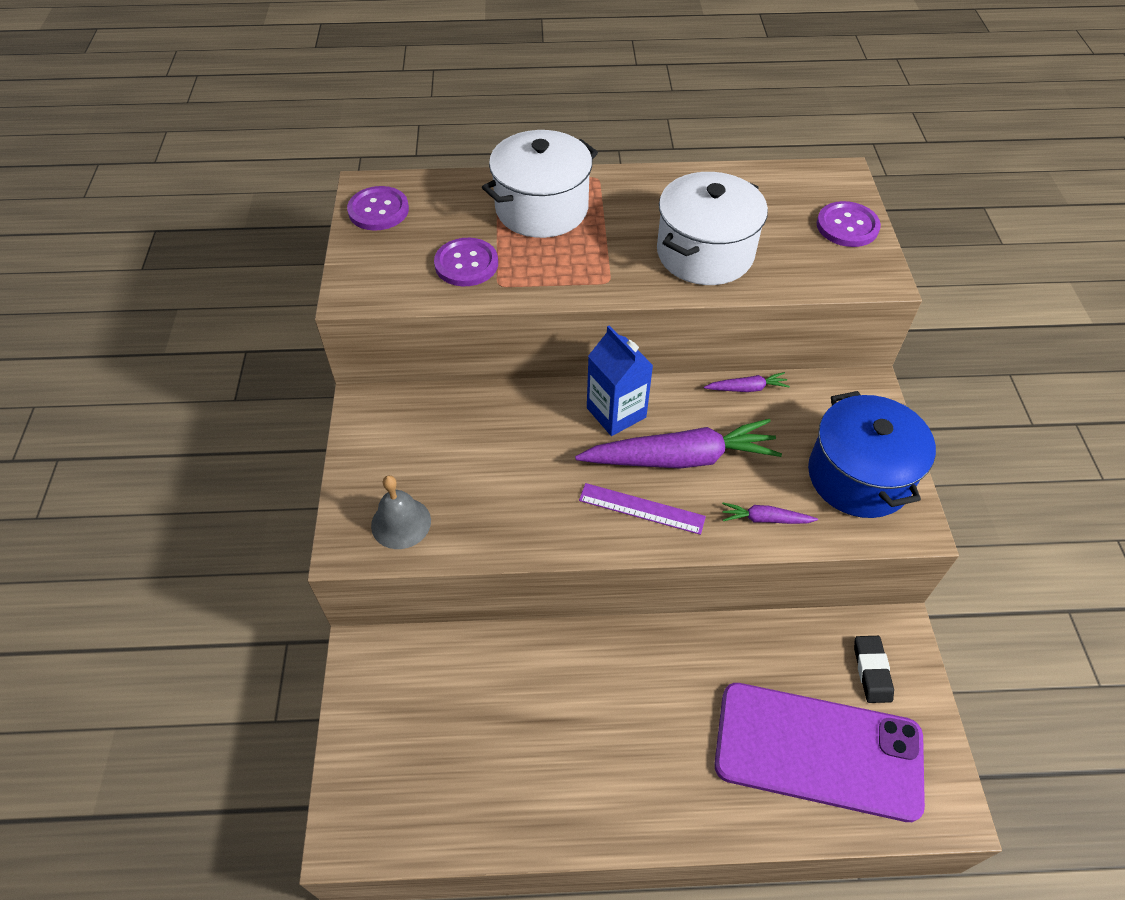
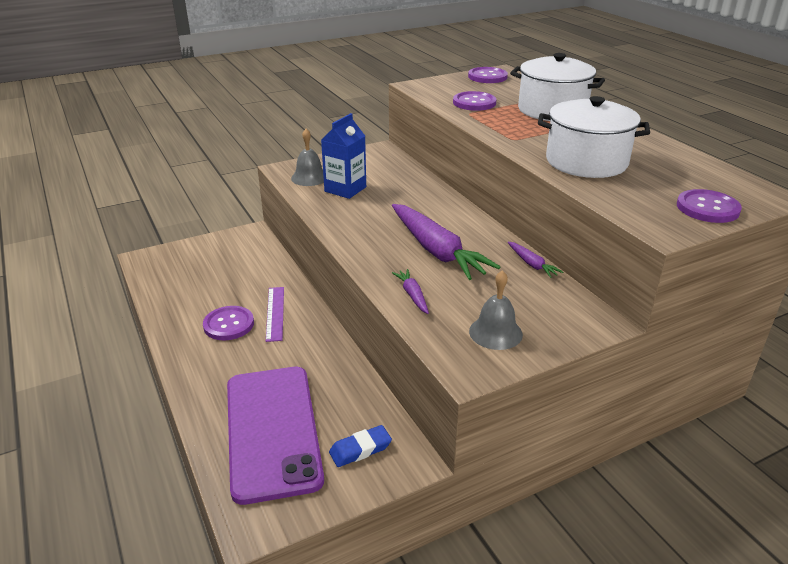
camera: 65 degrees right, 20 degrees down
purple ruler [579,483,706,535] -> purple ruler moved to [266,287,284,342]
blue carton [587,325,653,436] -> blue carton moved to [321,113,366,199]
blue pot [808,391,936,518] -> grey bell [469,270,523,350]
black eraser [854,636,894,703] -> blue eraser [329,425,392,467]
none -> purple button [203,306,254,340]

